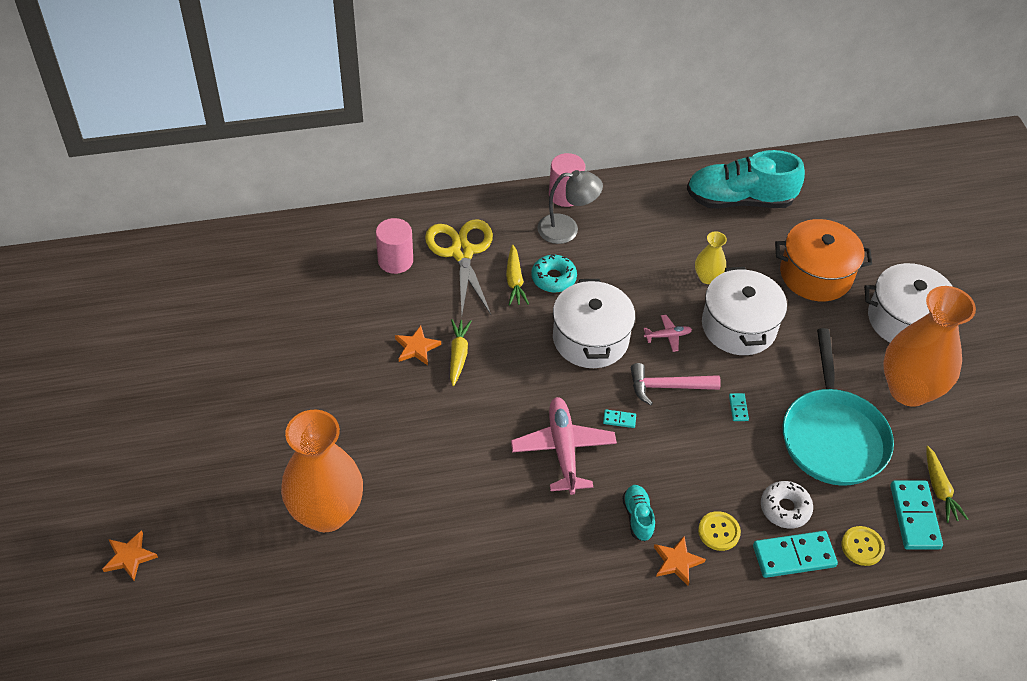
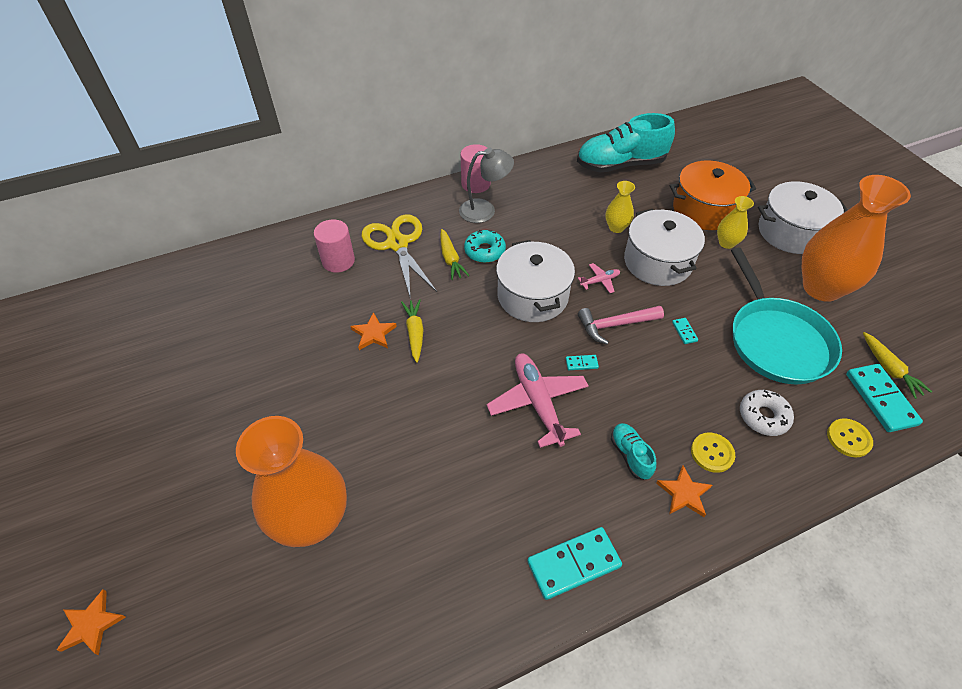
camera: 10 degrees left, 0 degrees up
turquoise domino [753,531,838,578] -> turquoise domino moved to [527,527,622,600]
none -> yellow vase [717,196,754,249]

